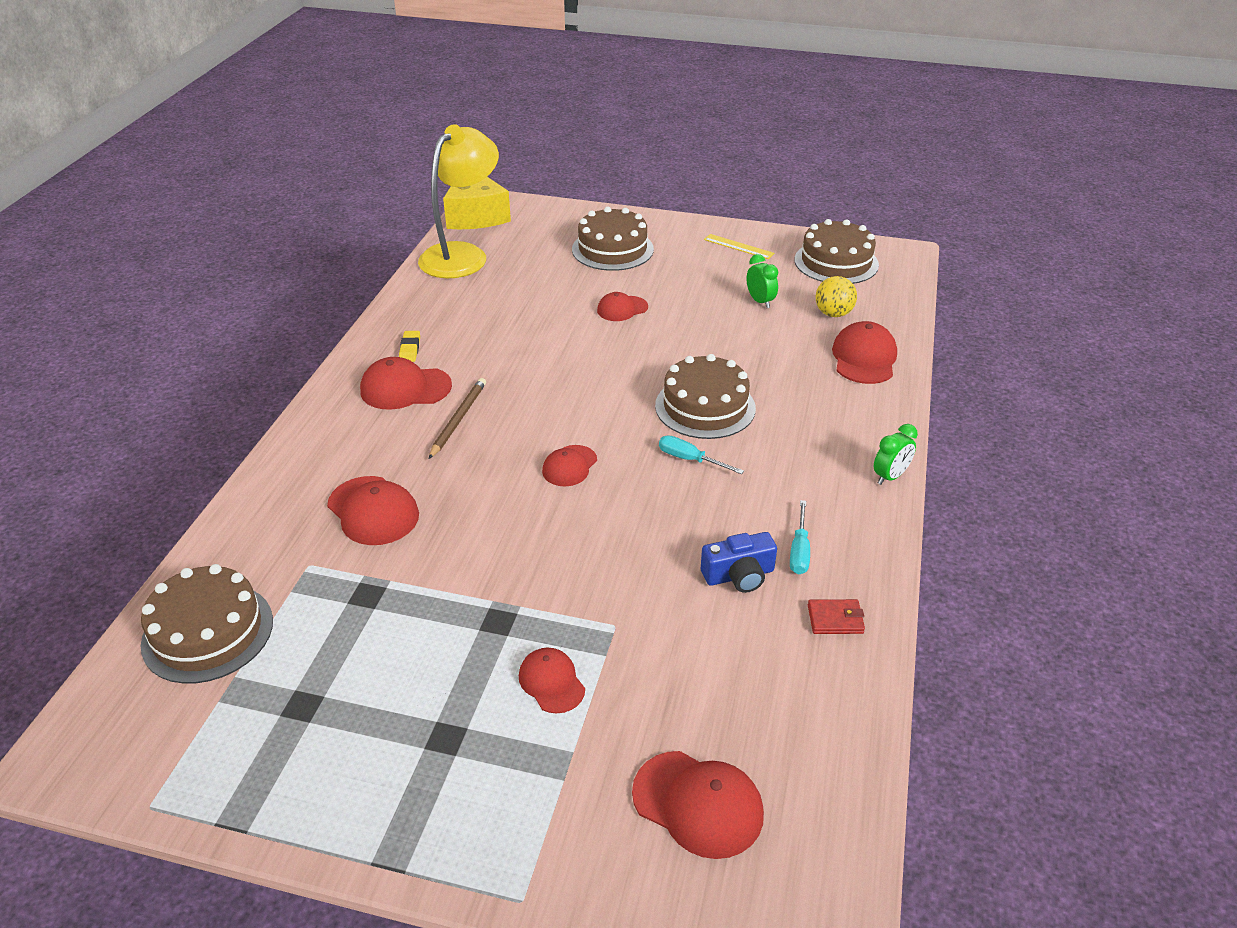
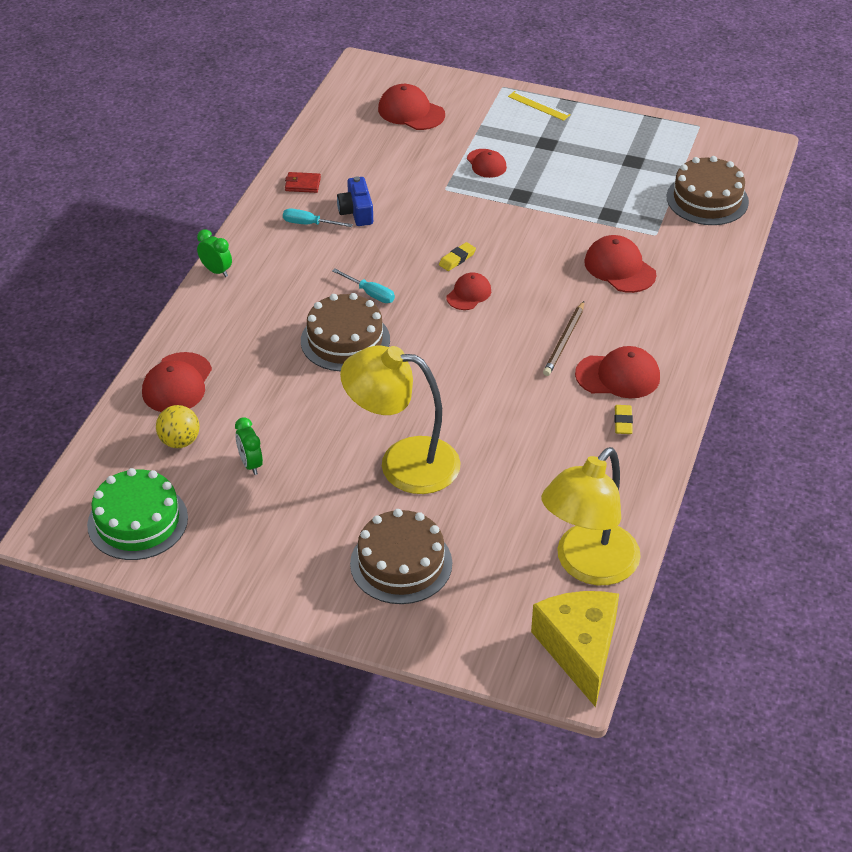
camera: 175 degrees left, 5 degrees up
red cap [597,292,648,321] -> yellow lamp [340,345,461,494]
blue camera [701,532,777,593] -> blue camera turned 90 degrees counterclockwise [337,176,373,226]
yellow ruler [704,234,774,259] -> yellow ruler moved to [508,91,571,121]
turquoise screwdriver [790,500,810,575] -> turquoise screwdriver turned 90 degrees counterclockwise [283,209,353,227]
brown cake [794,219,879,284] -> green cake [87,468,188,560]
green clock [874,424,918,485] -> green clock turned 75 degrees clockwise [197,229,232,277]
none -> yellow eraser [439,242,476,271]

